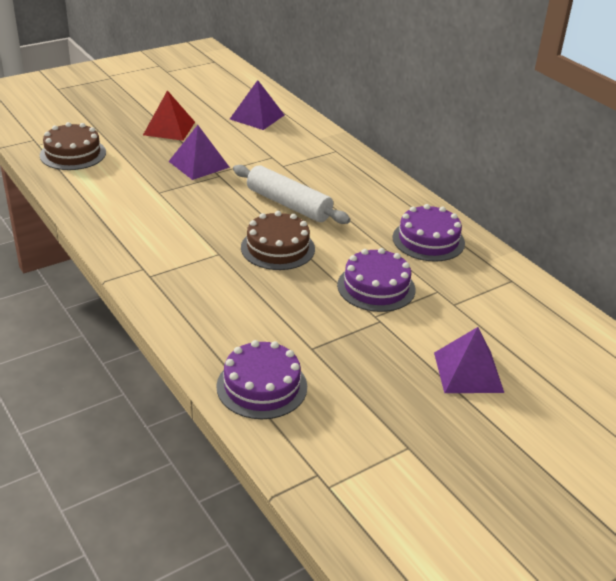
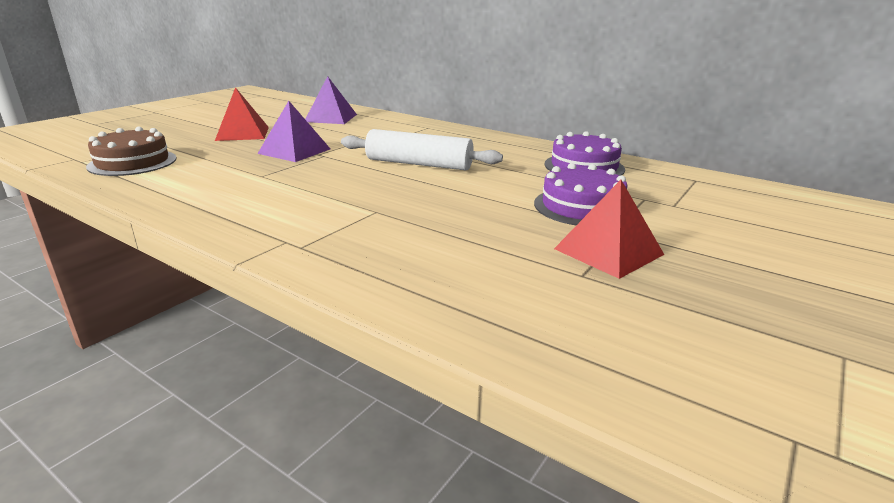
camera: 20 degrees left, 10 degrees down
purple cake [216,340,307,419] -> none
brown cake [241,211,315,270] -> none
purple pyramid [434,327,504,393] -> none
none -> red pyramid [554,180,664,279]

